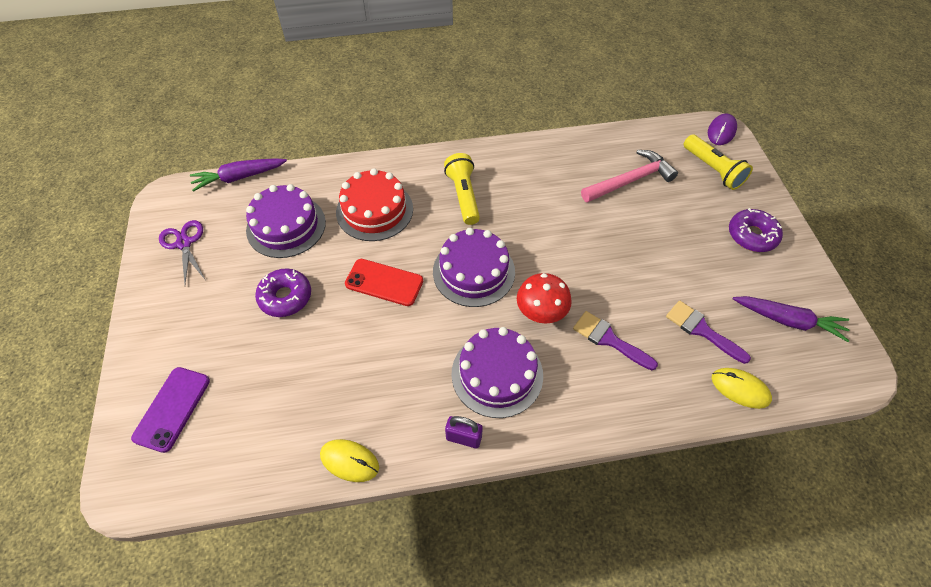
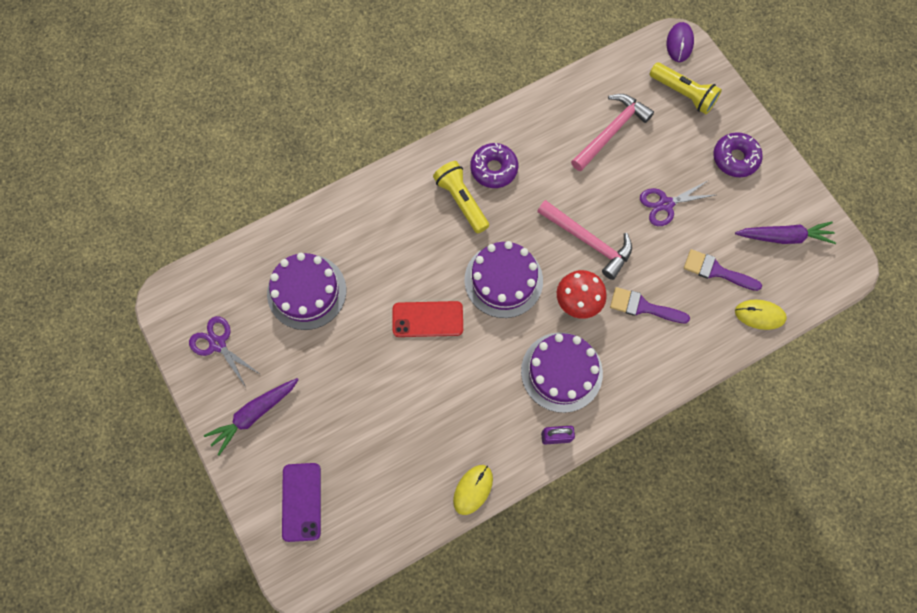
camera: 20 degrees left, 15 degrees up
purple carrot [190,158,287,192] -> purple carrot moved to [204,378,299,455]
purple donut [255,268,311,317] -> purple donut moved to [470,143,518,188]
yellow mouse [320,439,379,482] -> yellow mouse turned 60 degrees counterclockwise [453,465,493,515]
red cake [336,168,413,241] -> none
none -> pink hammer [537,200,632,280]
none -> purple scissors [640,180,715,226]

